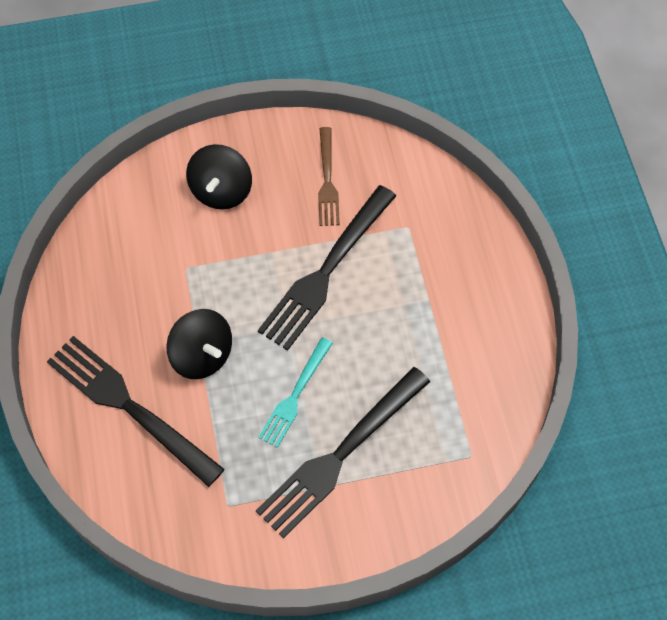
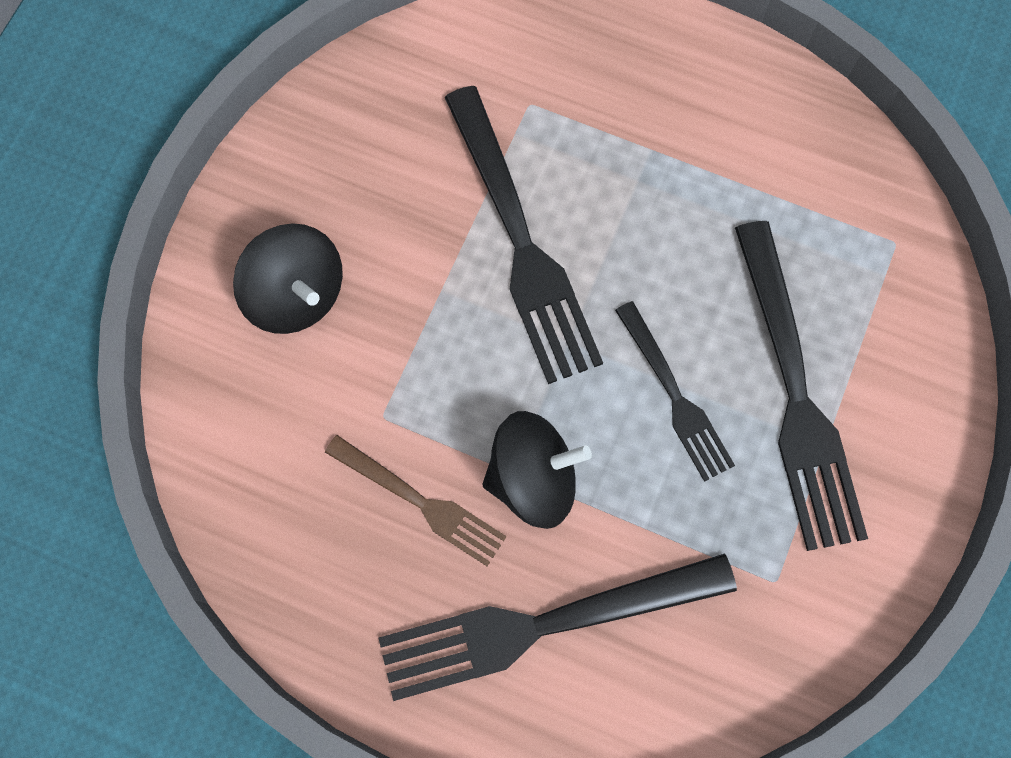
camera: 55 degrees left, 10 degrees up
turquoise fork [258,337,333,448] -> black fork [615,301,735,482]
brown fork [318,127,340,226] -> brown fork moved to [325,435,507,566]

